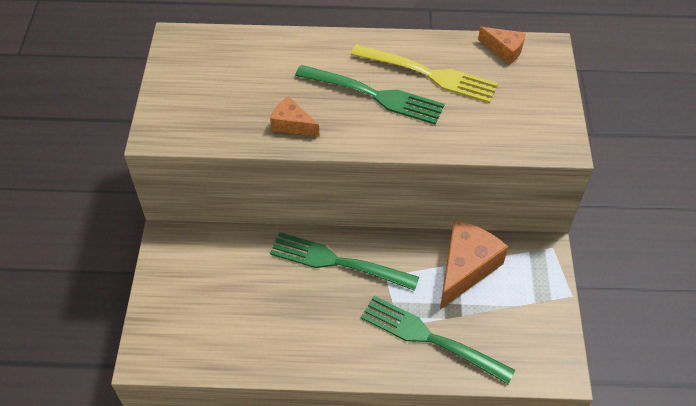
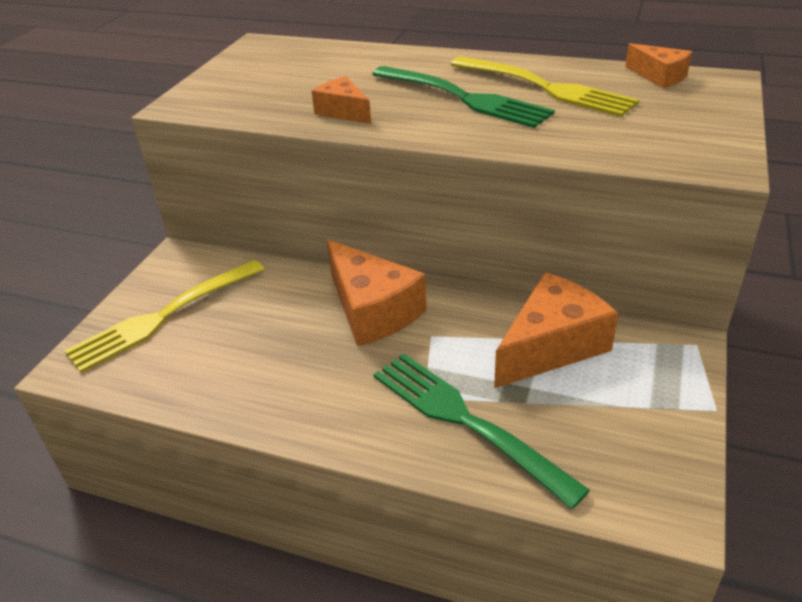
camera: 20 degrees right, 15 degrees down
green fork [270,232,419,291] -> orange cheese [327,239,427,347]
none -> yellow fork [64,260,265,373]

